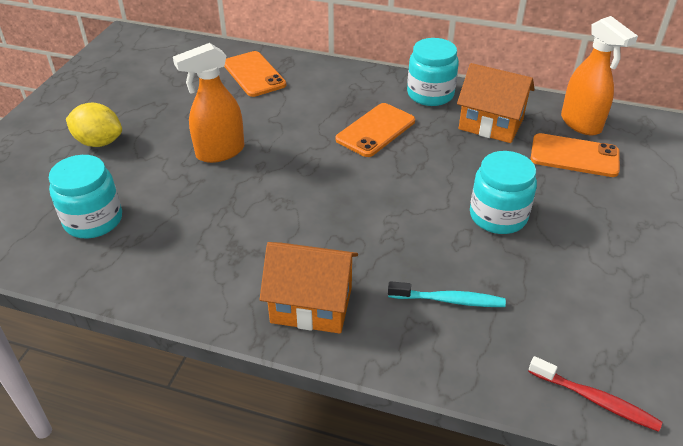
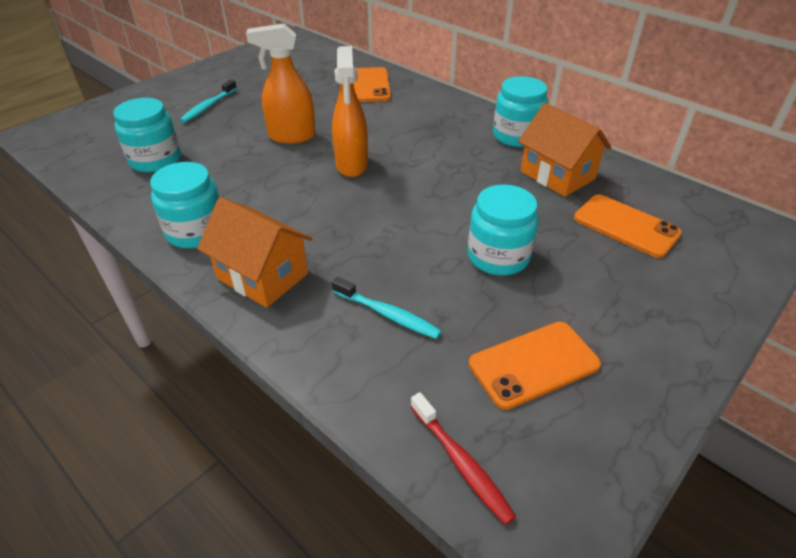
camera: 25 degrees right, 0 degrees up
yellow lemon [66,103,122,147] -> turquoise toothbrush [180,79,237,123]
orange phone [335,103,415,157] -> orange phone moved to [469,322,601,410]
orange spray bottle [561,16,638,135] -> orange spray bottle moved to [332,46,368,177]
none -> turquoise jar [150,162,220,249]

